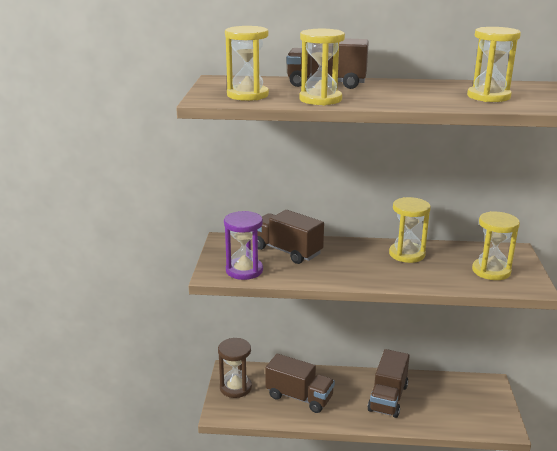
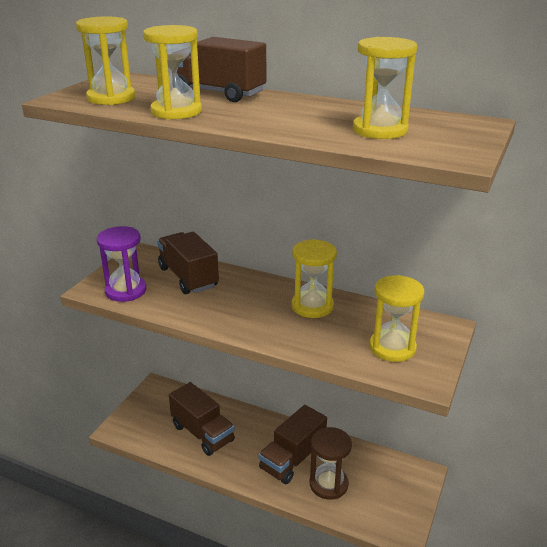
camera: 20 degrees right, 5 degrees up
brown hourglass [218,338,252,398] -> brown hourglass moved to [310,427,352,500]

